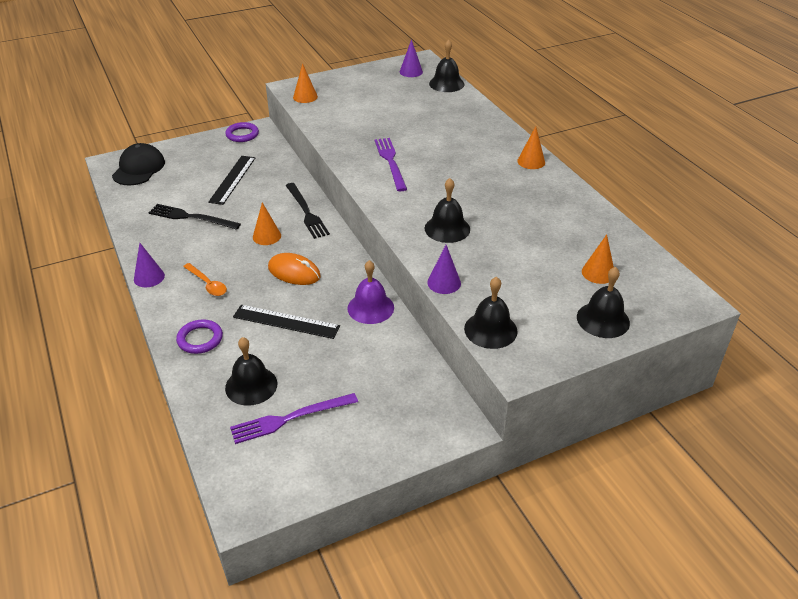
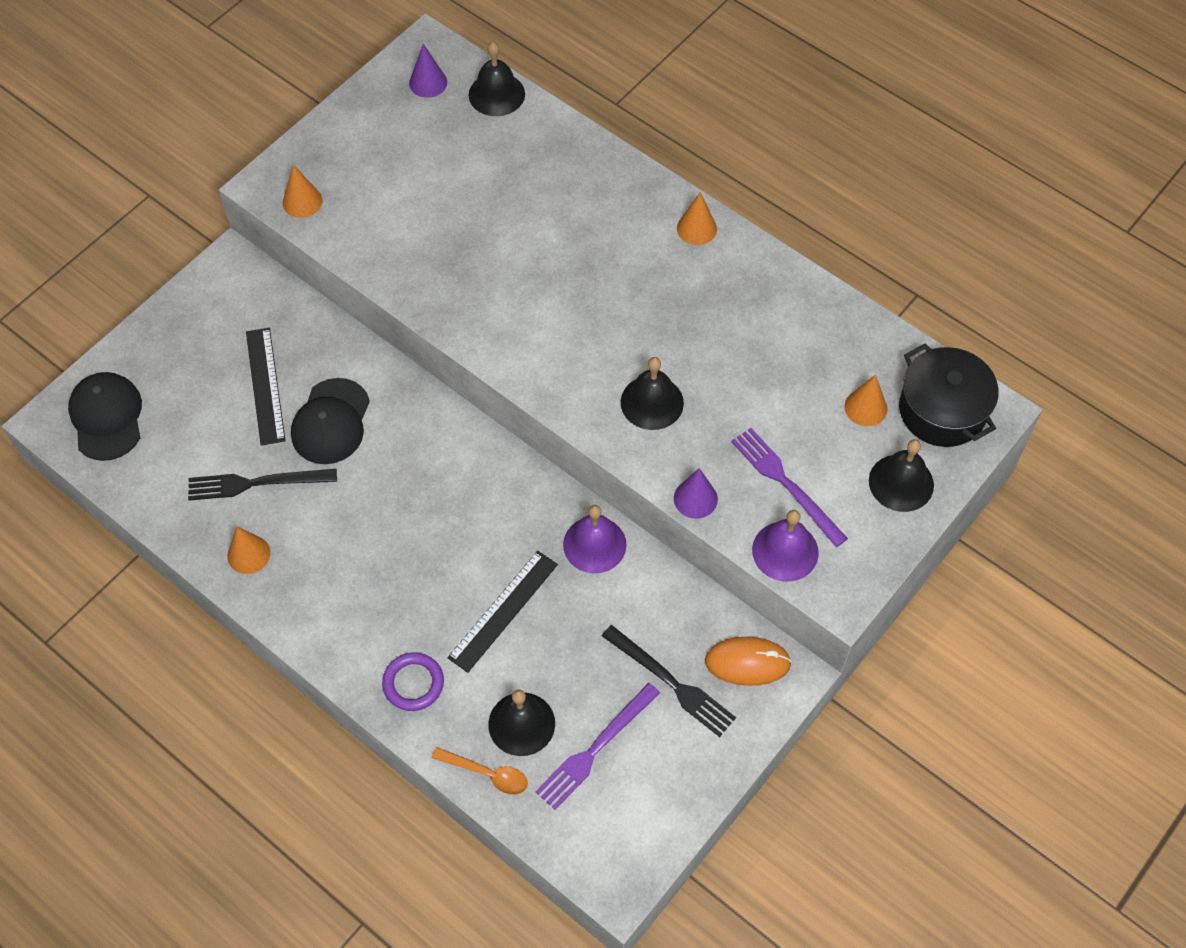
camera: 25 degrees left, 20 degrees up
purple cone [134,243,165,287] -> none
orange spoon [183,263,227,296] -> orange spoon moved to [432,747,528,795]
purple ring [225,122,259,142] -> none
black ruler [233,305,340,339] -> black ruler turned 45 degrees counterclockwise [447,551,558,673]
orange cone [253,202,281,245] -> orange cone moved to [227,527,270,574]
orange mouse [268,253,321,285] -> orange mouse moved to [705,637,792,686]
black fork [286,183,330,239] -> black fork moved to [602,625,736,737]
purple fork [375,138,407,192] -> purple fork moved to [731,428,848,547]
black bell [464,276,518,349] -> purple bell [752,510,819,582]
none -> black cap [291,378,370,464]
none -> black pot [899,343,999,447]

